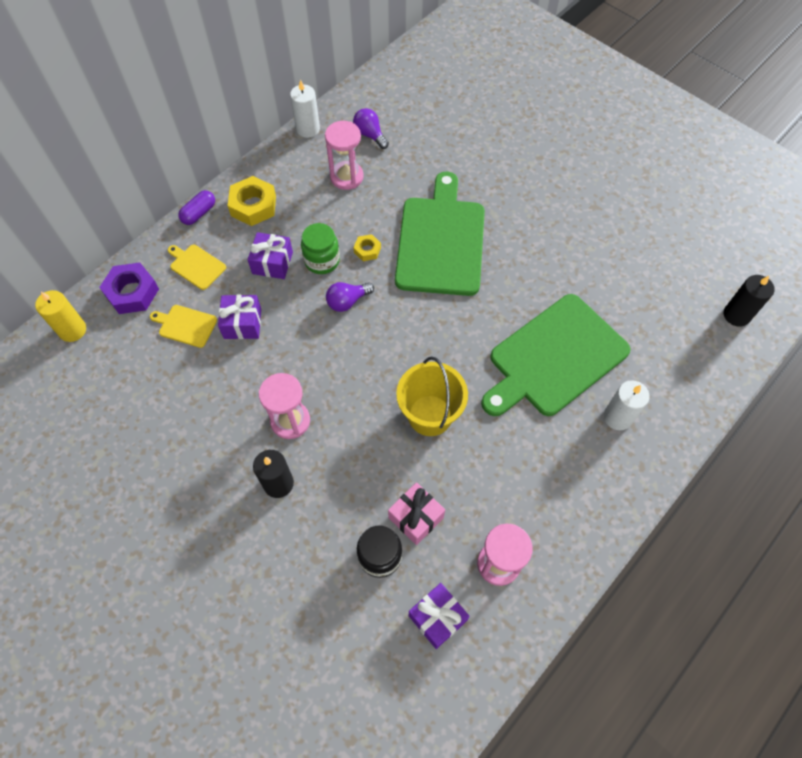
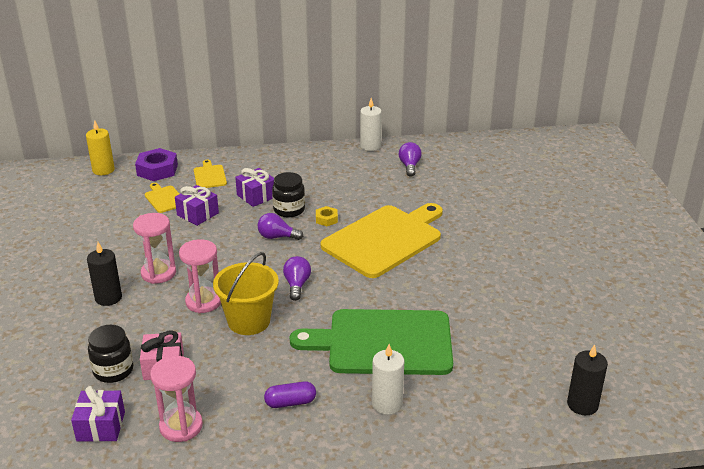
camera: 40 degrees right, 30 degrees down
purple capsule [178,190,215,225] -> purple capsule moved to [264,381,316,408]
yellow nut [228,176,276,226] -> none
green jar [301,223,340,274] -> black jar [272,172,305,217]
pink hourglass [325,121,364,190] -> pink hourglass moved to [179,239,221,313]
green cutting board [395,172,485,296] -> yellow cutting board [321,203,443,278]
none -> purple light bulb [283,256,311,301]

